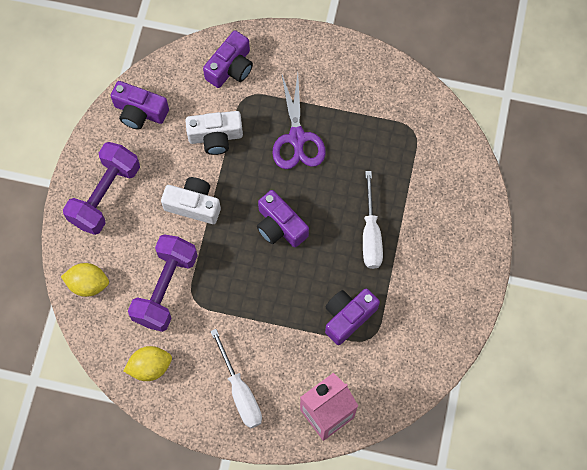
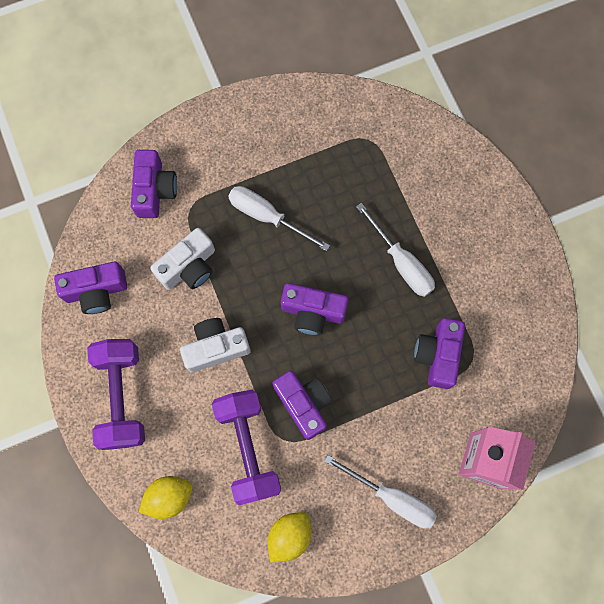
camera: 35 degrees left, 5 degrees up
purple scissors [272,73,326,169] -> white screwdriver [228,186,330,251]
none -> purple camera [272,371,332,440]

